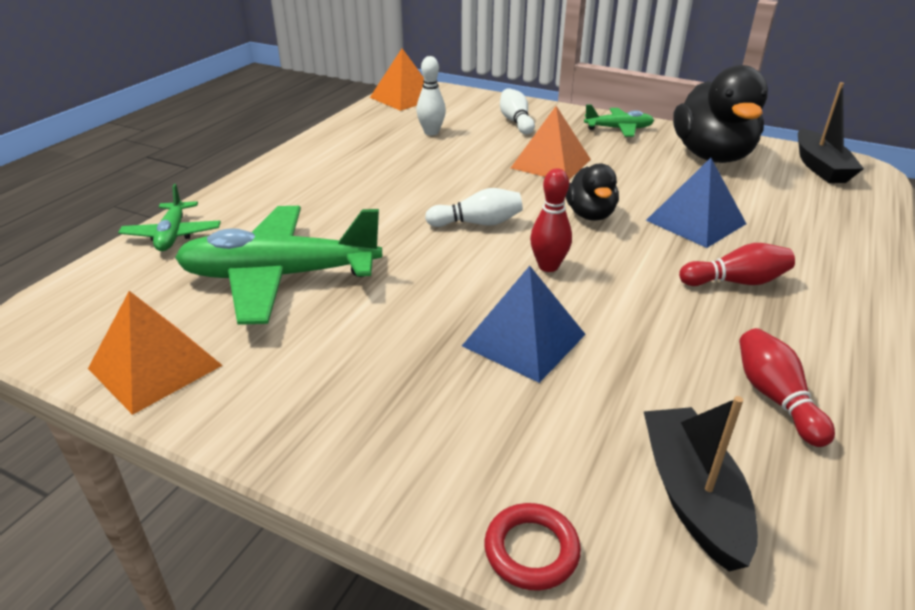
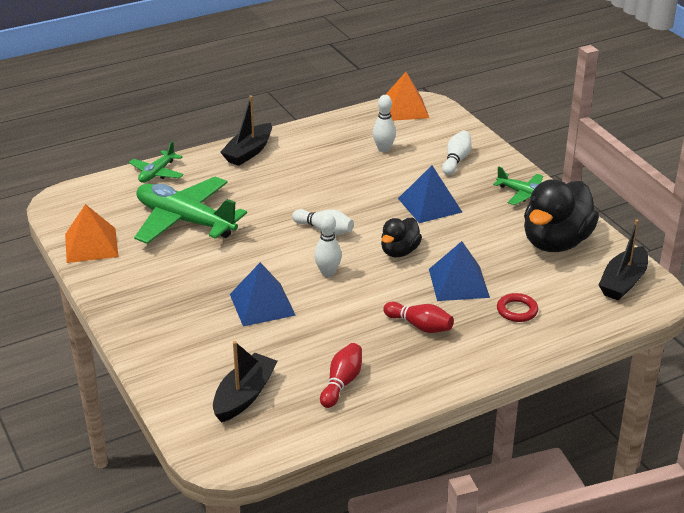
camera: 35 degrees right, 0 degrees up
red ring [484,503,581,590] -> red ring moved to [497,293,538,322]
orange pyramid [511,106,591,180] -> blue pyramid [398,165,462,223]
red bowling pin [530,168,572,272] -> white bowling pin [314,213,342,277]
none -> black boat [220,95,272,166]

